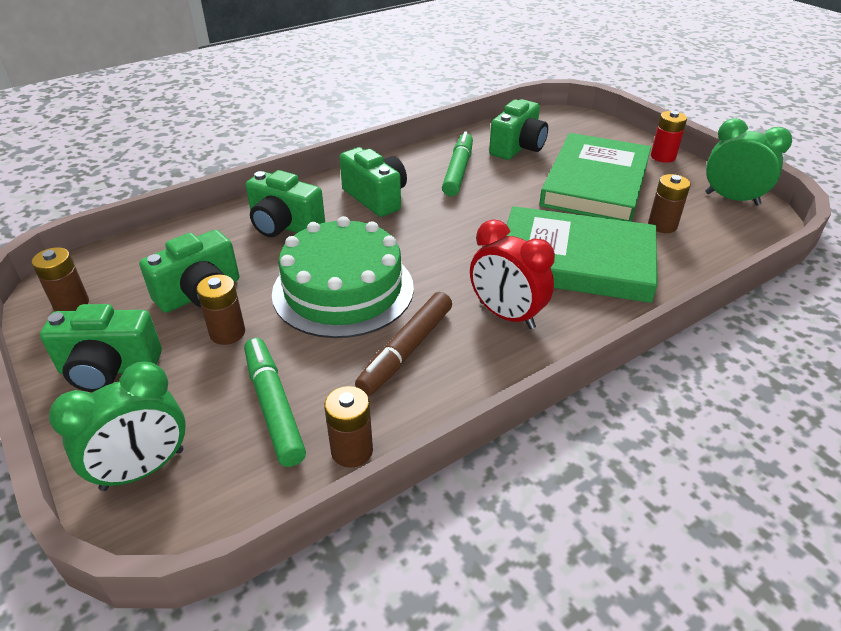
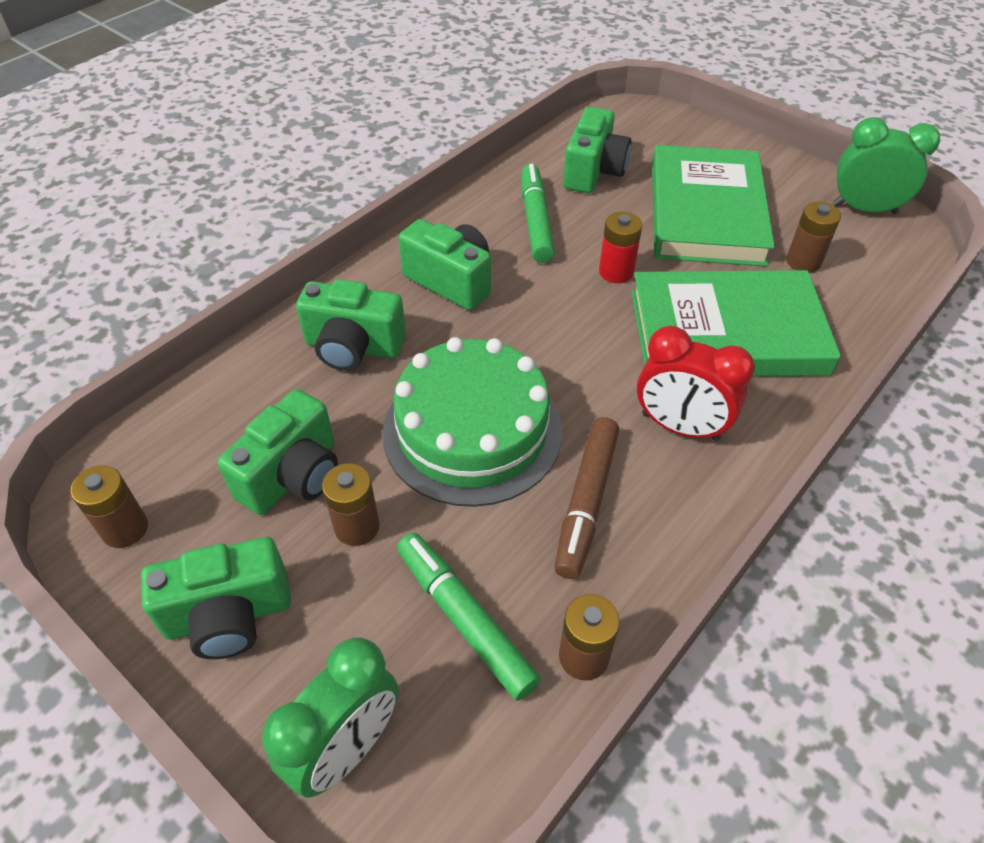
camera: 15 degrees left, 10 degrees up
red battery [651,111,687,163] -> red battery moved to [599,212,642,283]

